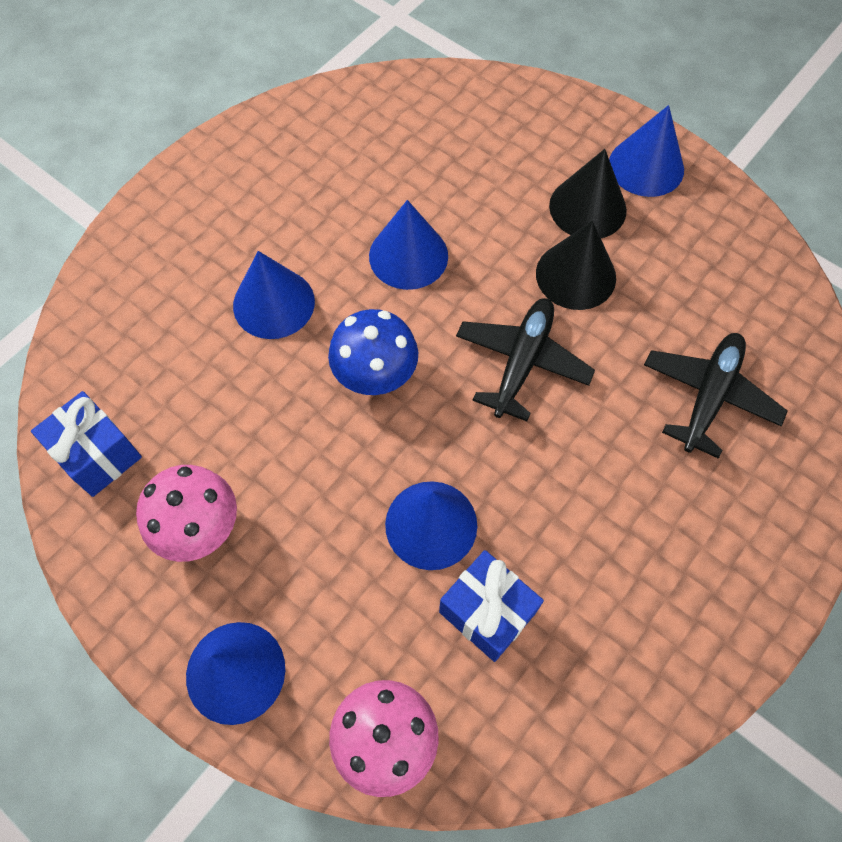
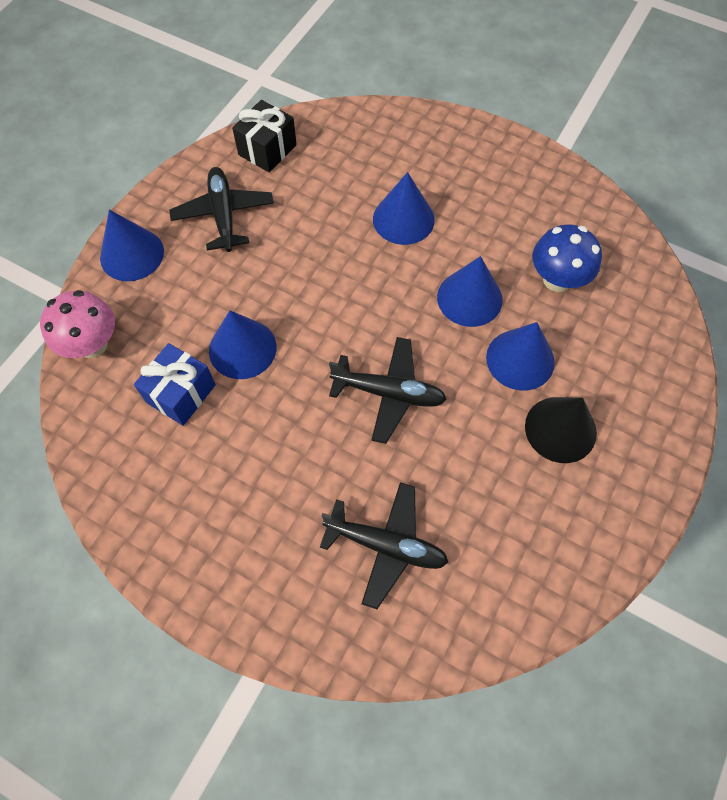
camera: 80 degrees right, 0 degrees up
blue gift [31,391,142,497] -> black gift [232,100,297,172]
pink mushroom [136,465,237,562] -> black plane [169,167,274,252]
blue mushroom [328,309,418,395] -> blue mushroom moved to [533,224,602,292]
black cone [536,221,616,310] -> none
blue cone [609,105,684,197] -> blue cone moved to [486,322,555,391]

